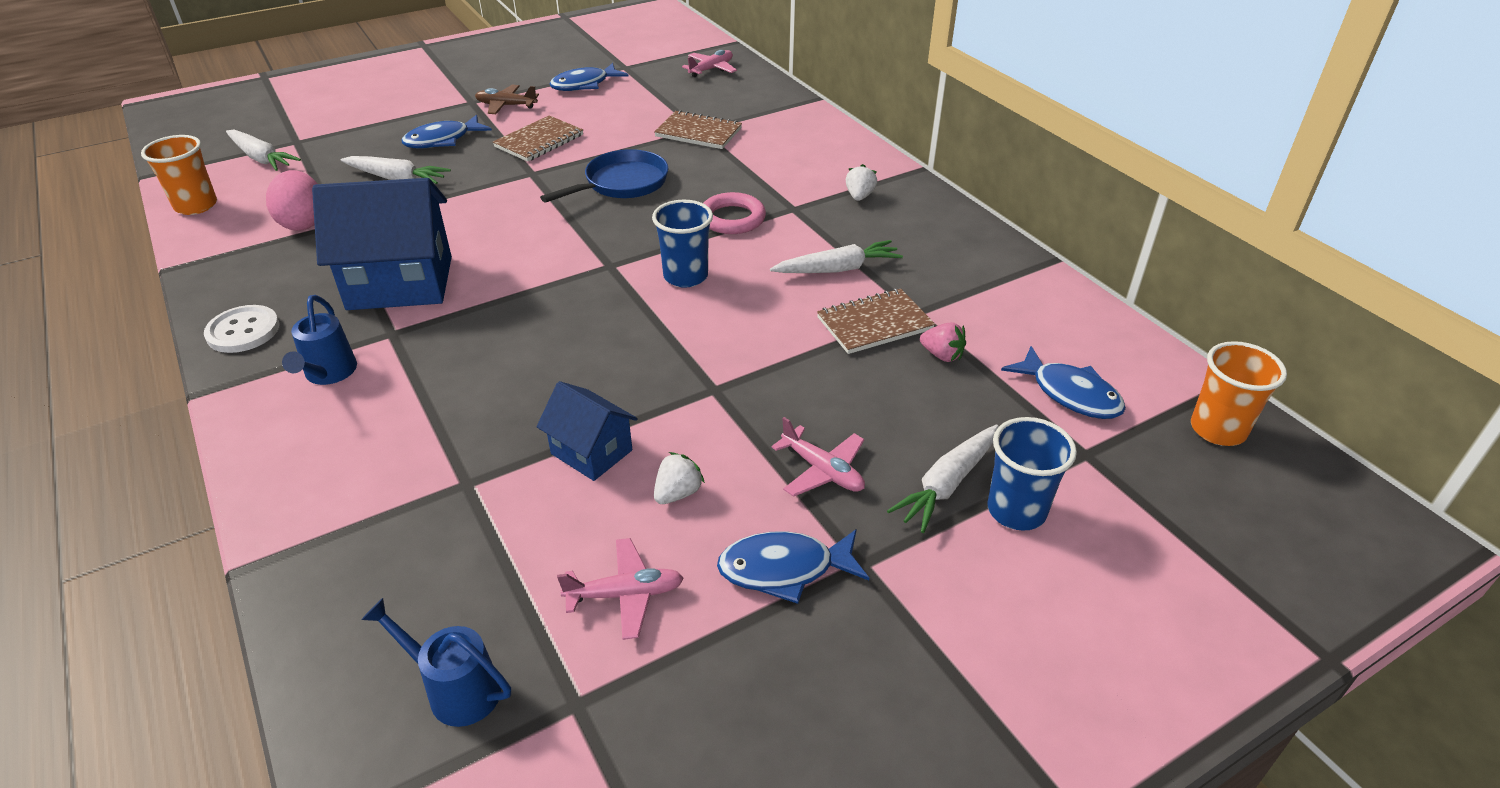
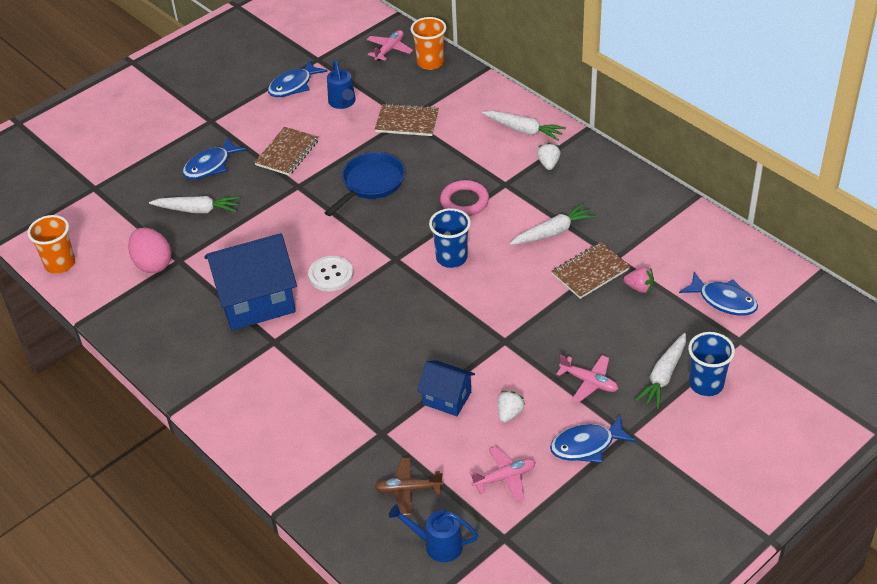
camera: 10 degrees left, 5 degrees up
white button [204,305,280,353] -> white button moved to [308,256,353,292]
white carrot [226,130,301,171] -> white carrot moved to [482,111,566,141]
blue watering can [282,295,357,385] -> blue watering can moved to [327,60,356,109]
brown plane [475,85,539,114] -> brown plane moved to [374,457,443,515]
orange cup [1191,341,1287,446] -> orange cup moved to [411,17,446,70]

